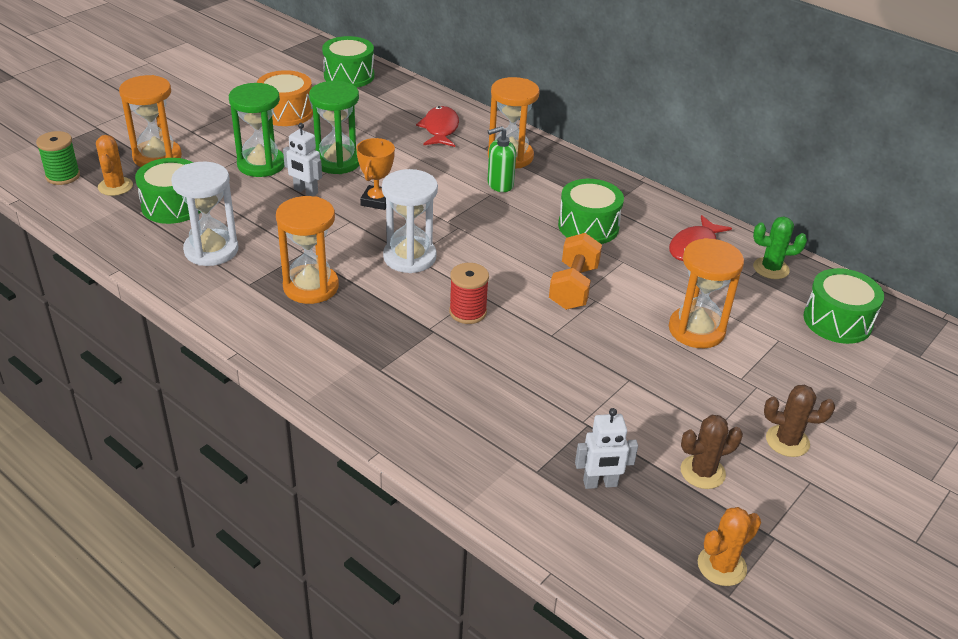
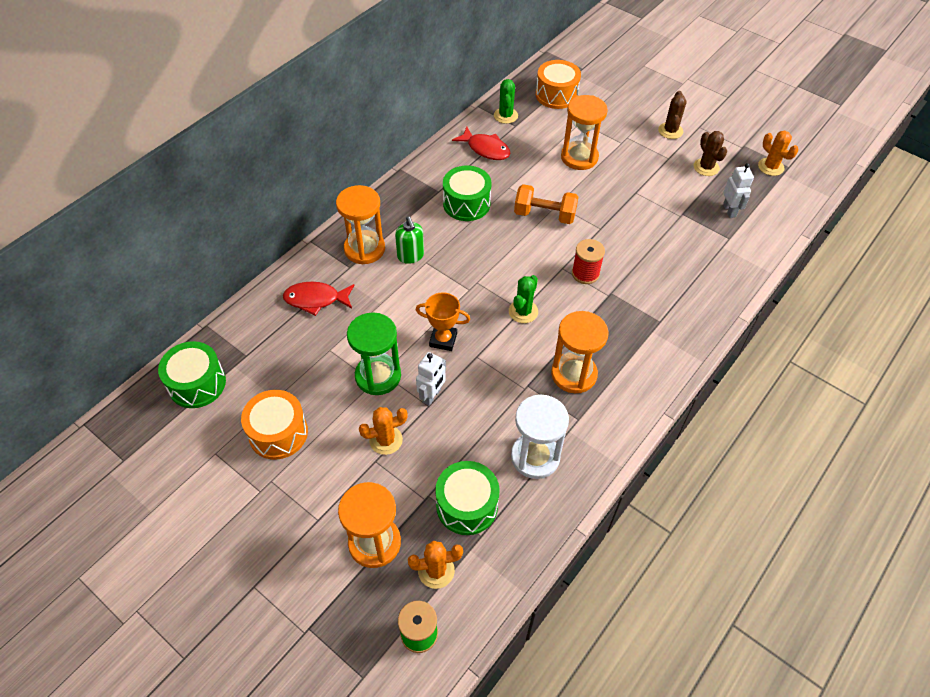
camera: 90 degrees left, 15 degrees up
green hourglass [229,83,284,177] -> orange cactus [359,407,408,455]
white hourglass [382,169,438,273] -> green cactus [509,275,538,323]
green drum [803,268,884,344] -> orange drum [536,60,581,109]

